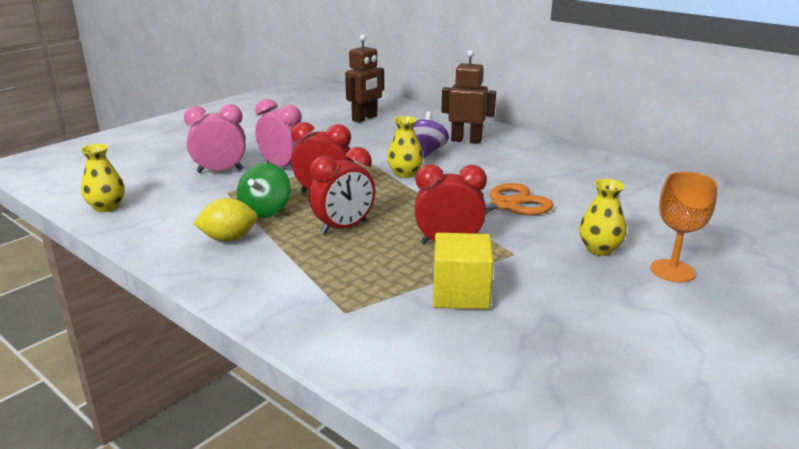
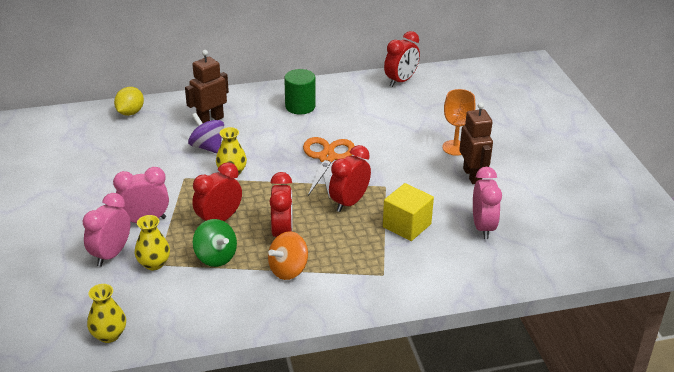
camera: 55 degrees left, 10 degrees up
yellow lemon [193,198,258,242] -> yellow lemon moved to [114,87,144,116]
brown robot [345,35,384,123] -> brown robot moved to [459,102,493,184]
yellow vase [579,179,627,256] -> yellow vase moved to [135,215,170,271]
none -> orange spinning top [268,231,308,280]
none -> green cylinder [284,69,316,115]
none -> red clock [384,31,420,87]
none -> pink clock [473,167,502,239]

